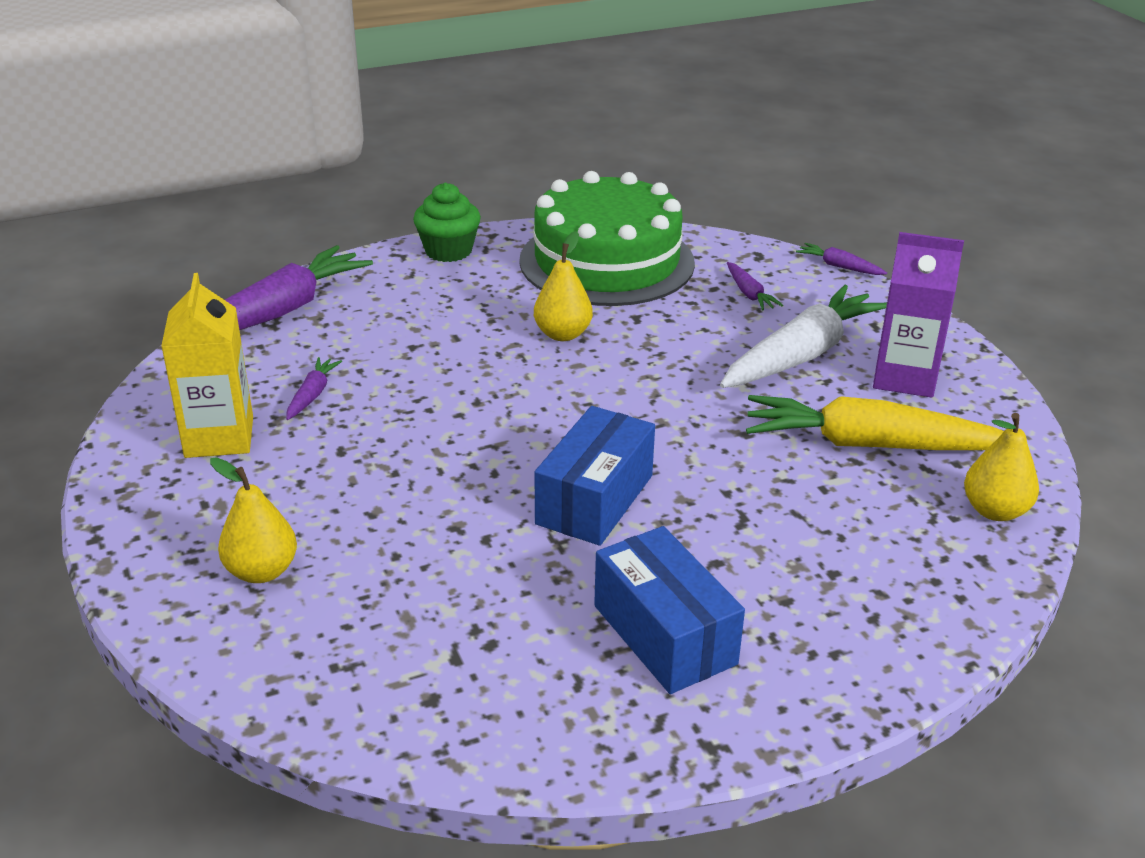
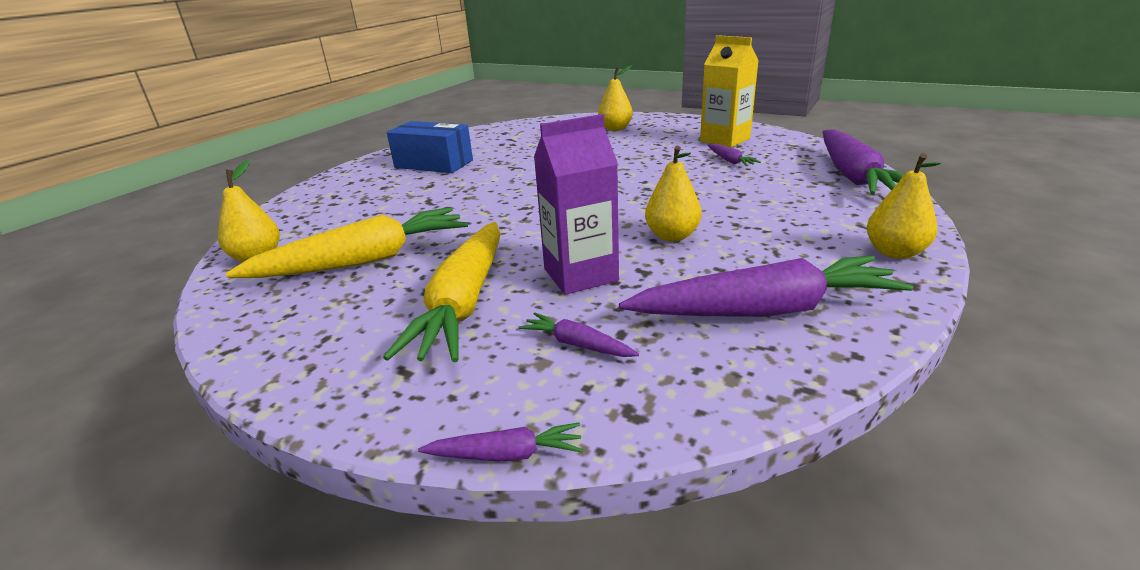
camera: 145 degrees right, 5 degrees down
green cupcake [413,183,481,262] -> yellow pear [867,153,941,259]
green cake [519,171,695,306] -> purple carrot [619,255,913,317]
blue box [534,406,655,546] -> none
white carrot [720,285,887,388] -> yellow carrot [383,222,501,362]
purple carton [873,232,964,398] -> purple carton moved to [534,114,619,295]

